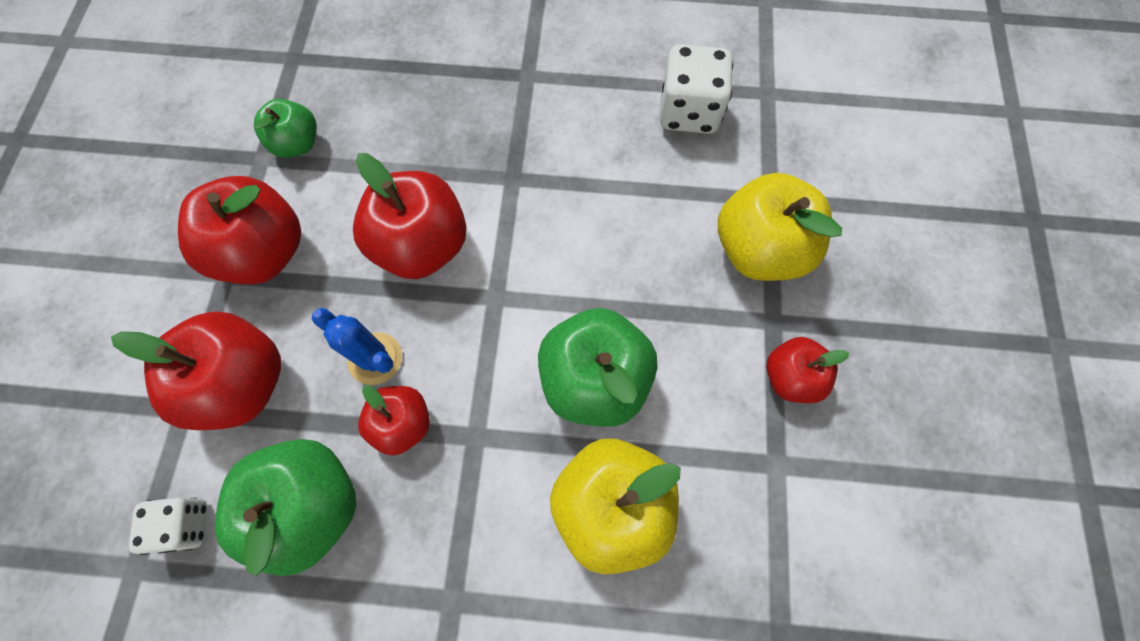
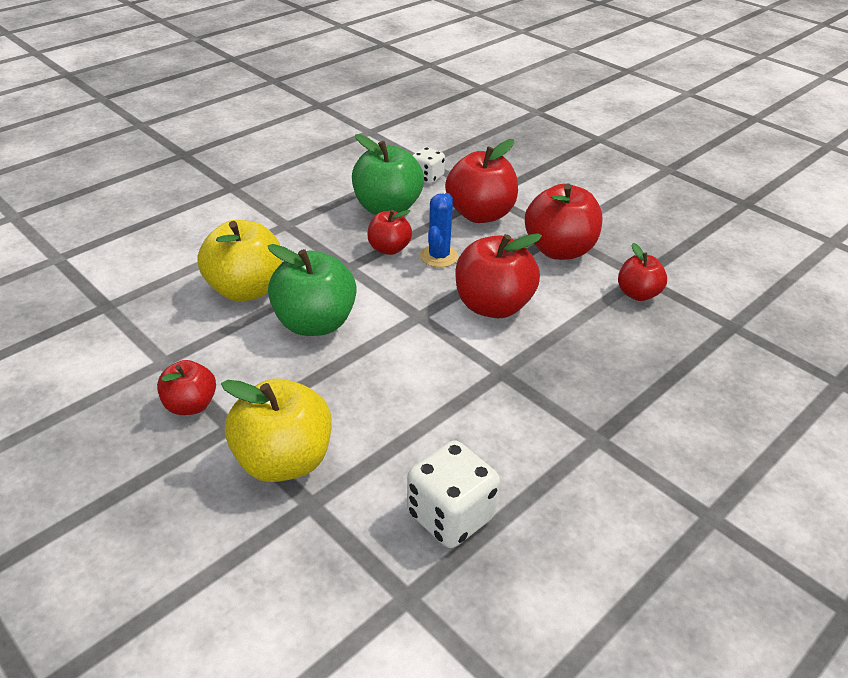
camera: 130 degrees right, 30 degrees down
green apple [254,99,317,158] -> red apple [618,243,667,301]
blue cactus [312,308,402,385] -> blue cactus turned 60 degrees counterclockwise [420,193,458,268]

